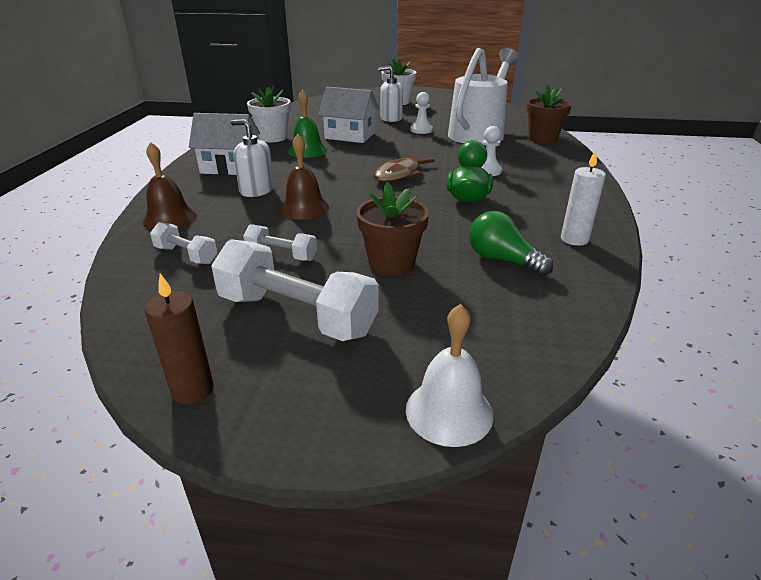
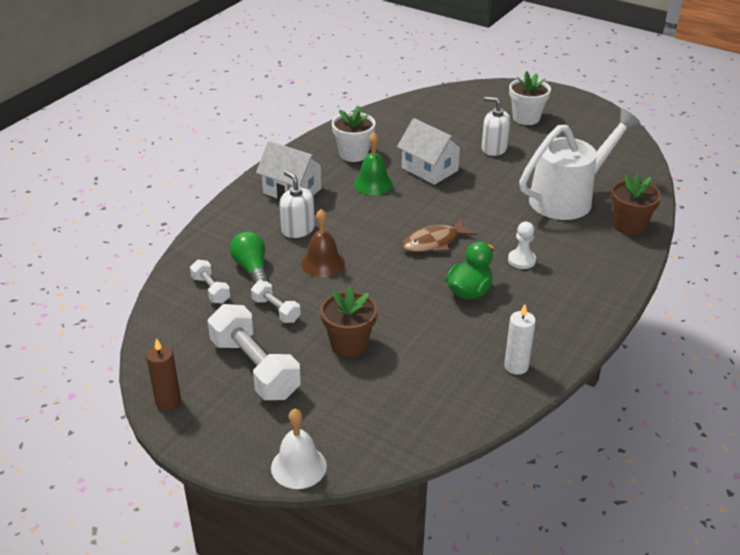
camera: 25 degrees right, 5 degrees up
brown bell [143,142,197,230] -> none
white pawn [411,92,433,134] -> none
green light bulb [469,211,553,277] -> green light bulb moved to [230,231,269,285]

